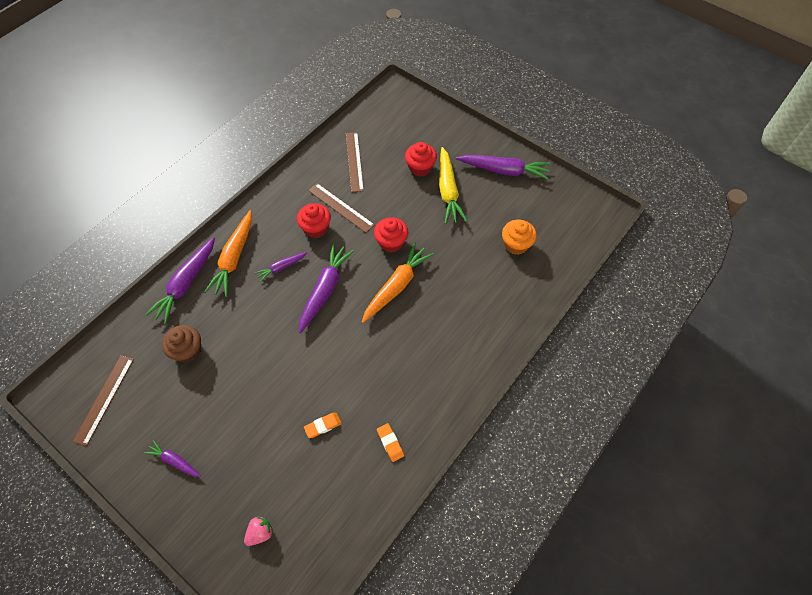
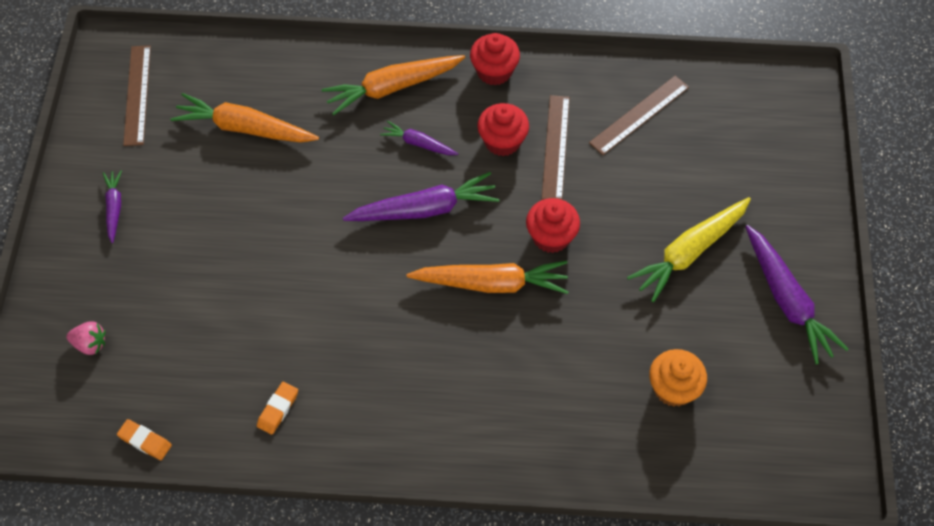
camera: 55 degrees right, 0 degrees up
brown ruler [73,355,134,446] -> brown ruler turned 75 degrees counterclockwise [123,45,151,146]
purple carrot [145,237,215,324] -> none
brown cupcake [162,325,201,363] -> orange carrot [170,93,319,143]
orange eraser [304,413,342,438] -> orange eraser moved to [117,419,172,460]
red cupcake [405,142,437,177] -> red cupcake moved to [470,33,520,85]

